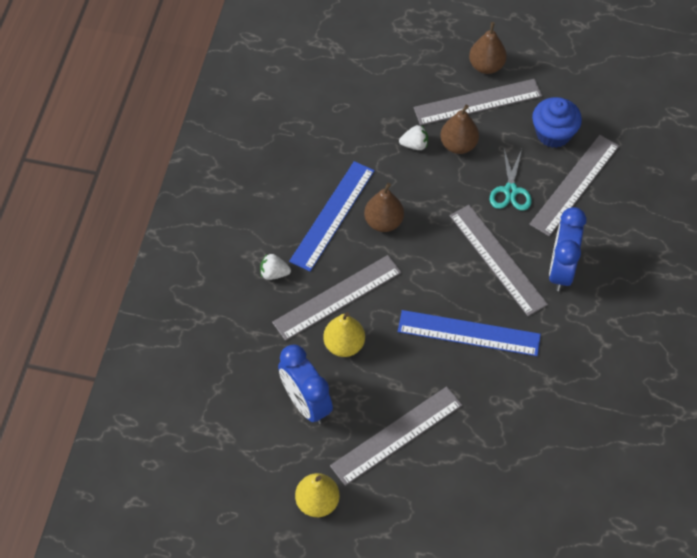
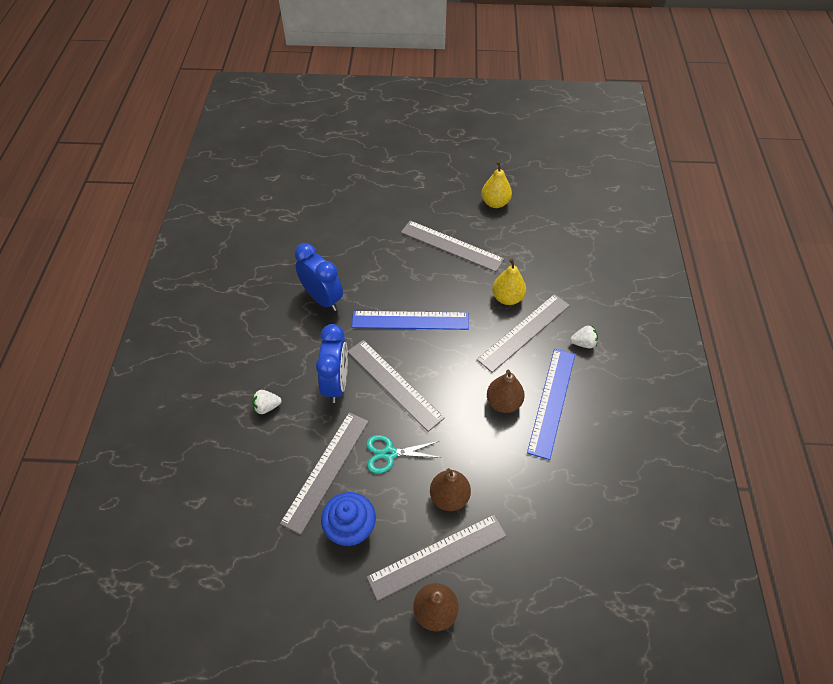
camera: 170 degrees right, 5 degrees down
blue clock [278,344,333,424] -> blue clock moved to [295,243,343,311]
grey ruler [330,386,462,486] -> grey ruler turned 75 degrees clockwise [401,221,504,272]
white strawberry [399,125,428,150] -> white strawberry moved to [252,390,282,414]
turquoise scissors [490,149,532,211] -> turquoise scissors turned 90 degrees counterclockwise [366,435,442,473]

